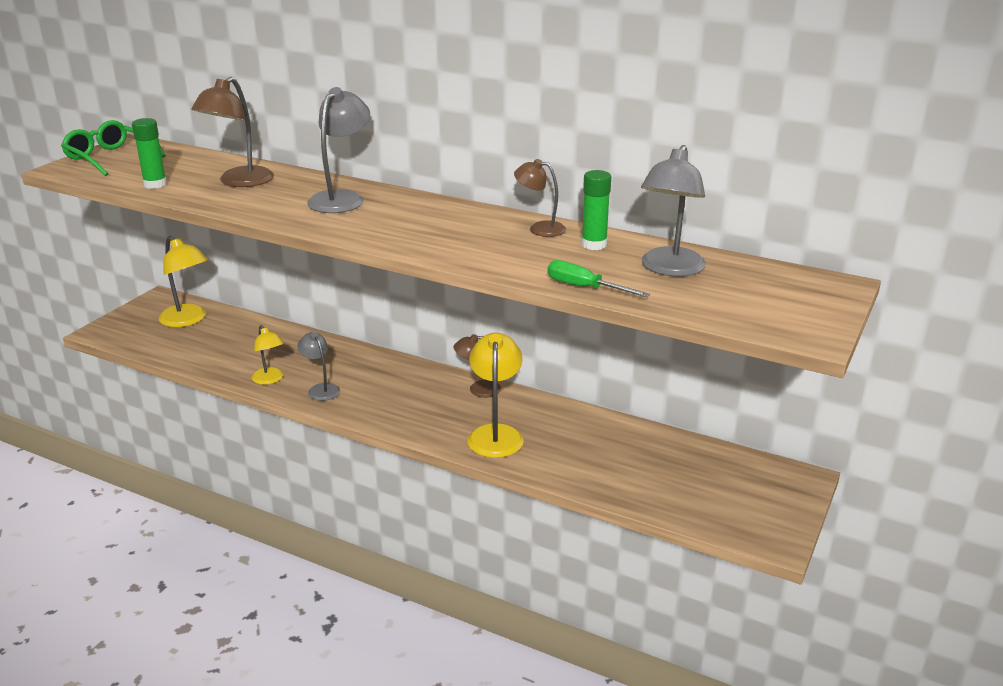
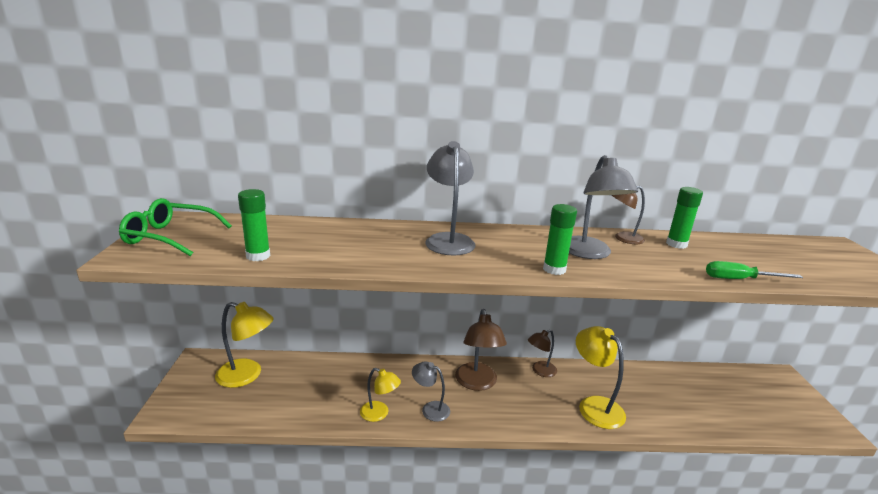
camera: 30 degrees left, 5 degrees down
brown lamp [191,77,274,187] -> brown lamp moved to [455,309,507,391]
grey lamp [641,145,706,277] -> grey lamp moved to [569,155,638,259]
none -> green glue stick [543,204,577,275]

